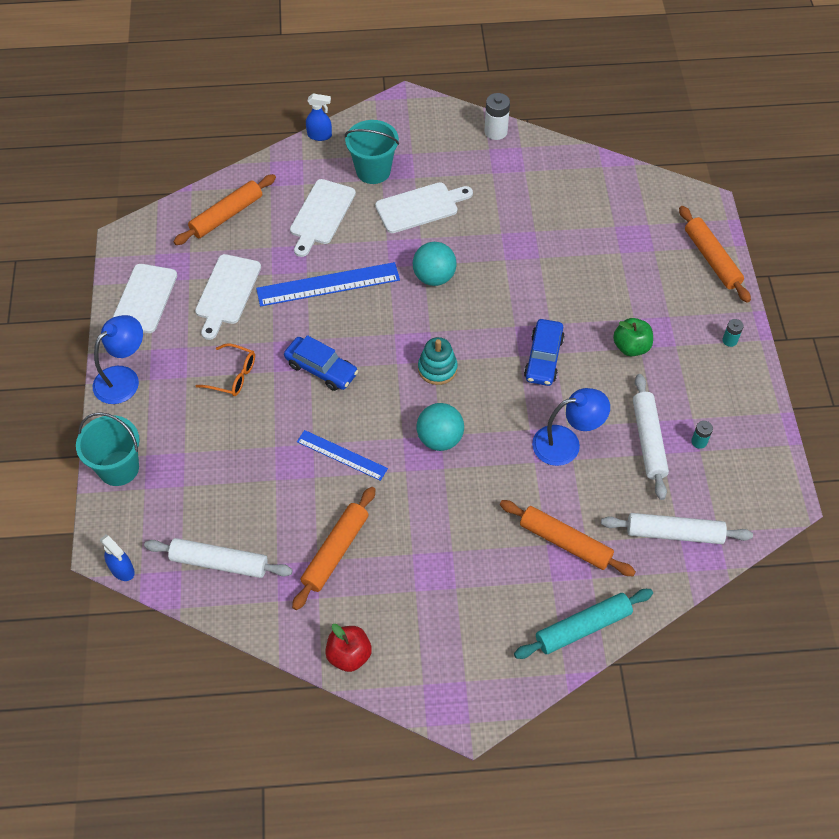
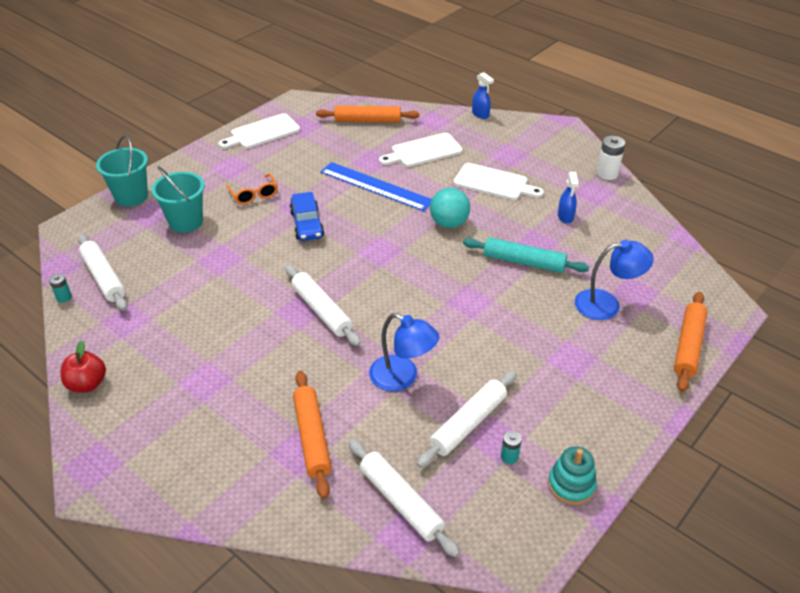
camera: 45 degrees right, 15 degrees down
blue lamp [93,315,143,404] -> blue lamp moved to [575,240,654,320]
blue spray bottle [100,535,135,581] -> blue spray bottle moved to [558,172,579,223]
white cutting board [195,254,261,340] -> none
orange rolling pin [292,487,376,610] -> none
blue ruler [297,430,388,481] -> none
turquoise bucket [345,120,399,184] -> turquoise bucket moved to [151,166,205,233]
turquoise ball [416,403,464,451] -> white rolling pin [285,265,361,346]
turquoise stacking toy [418,337,458,385] -> turquoise stacking toy moved to [548,446,597,505]
turquoise rolling pin [514,589,653,659] -> turquoise rolling pin moved to [463,237,589,273]
blue car [524,319,565,386] -> none
green apple [613,318,653,356] -> none
turquoise battery [722,319,744,347] -> turquoise battery moved to [49,273,72,303]

